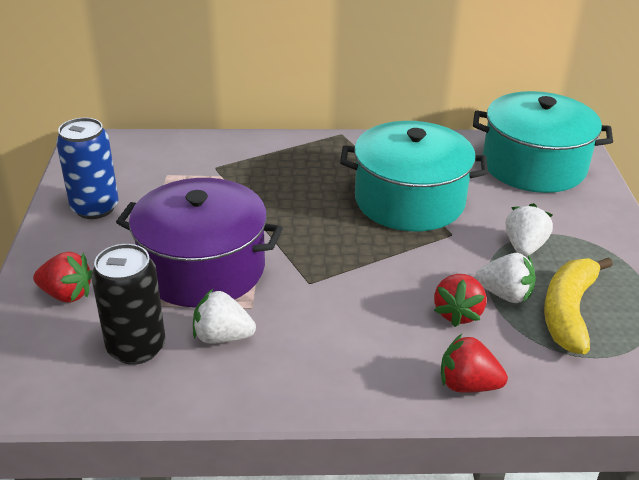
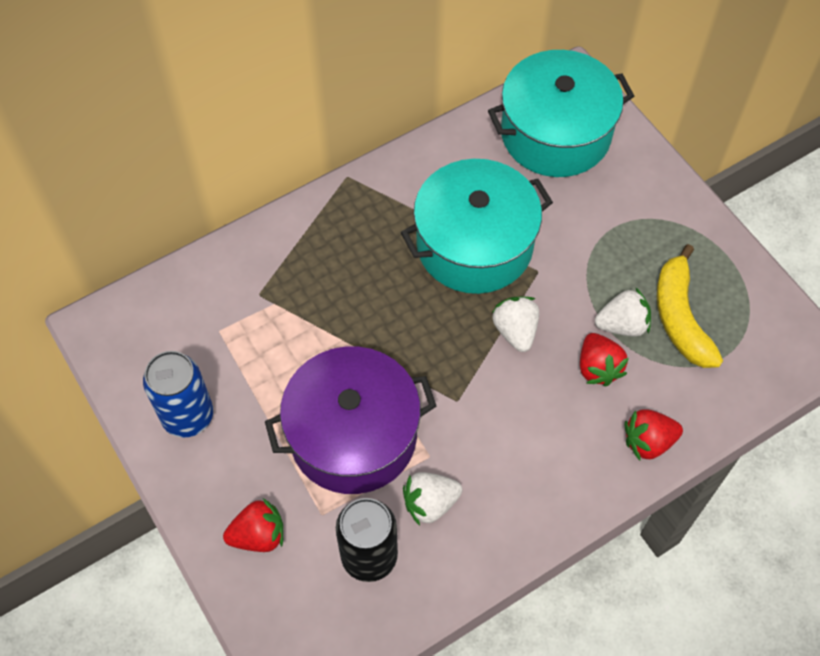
camera: 30 degrees left, 25 degrees up
white strawberry [505,203,553,256] -> white strawberry moved to [492,297,539,352]

